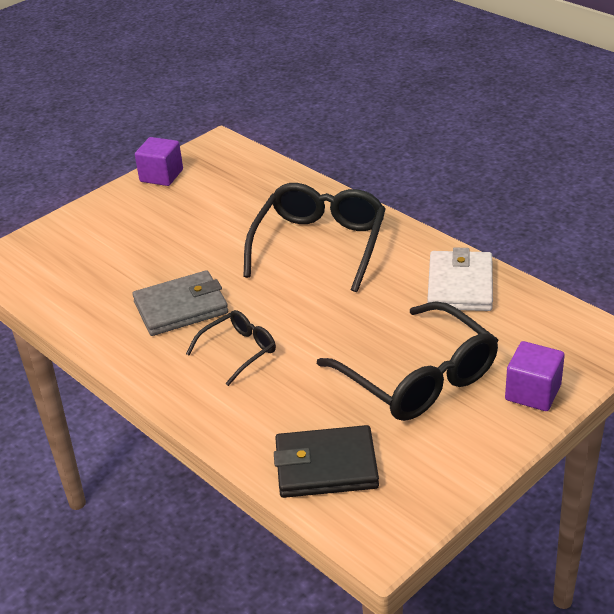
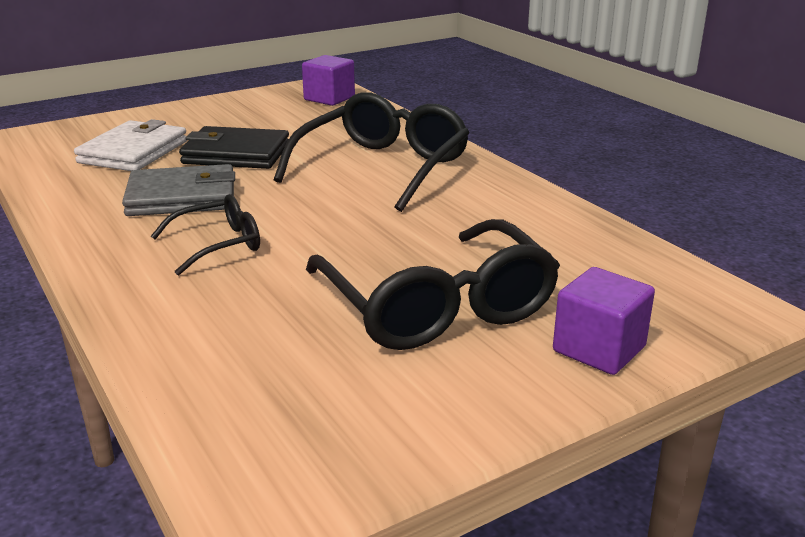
camera: 10 degrees right, 10 degrees down
purple cube [135,137,183,186] -> purple cube moved to [302,55,355,106]
black wallet [274,425,379,498] -> black wallet moved to [179,126,289,169]
white wallet [427,248,493,311] -> white wallet moved to [74,119,187,171]

